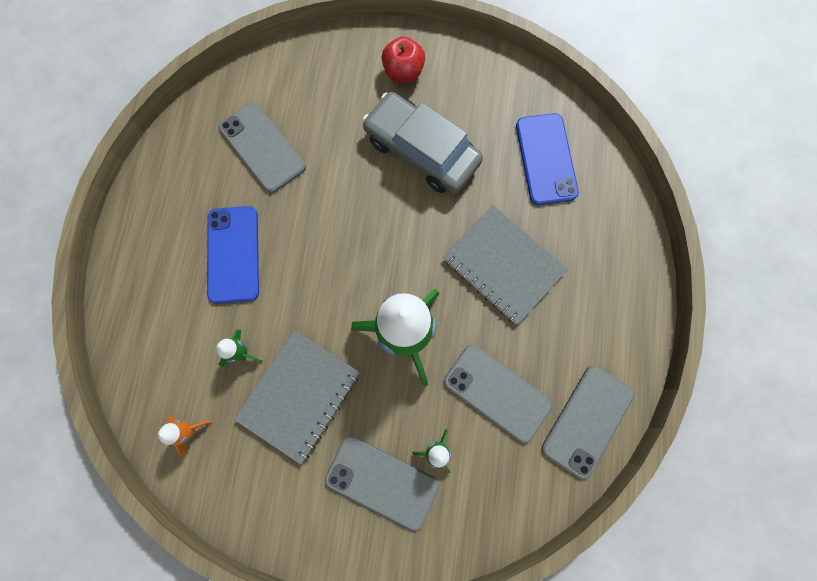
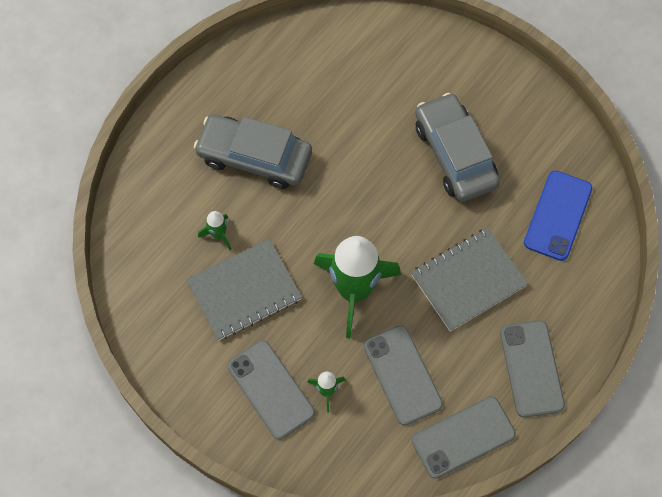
camera: 30 degrees right, 10 degrees down
orange rocket [158,415,213,456] -> none
blue phone [207,206,259,304] -> grey car [194,115,312,189]
grey phone [219,103,306,193] -> grey phone moved to [500,320,565,417]
red apple [382,36,425,82] -> none
grey notebook [443,205,568,324] -> grey notebook turned 75 degrees clockwise [411,228,528,332]

